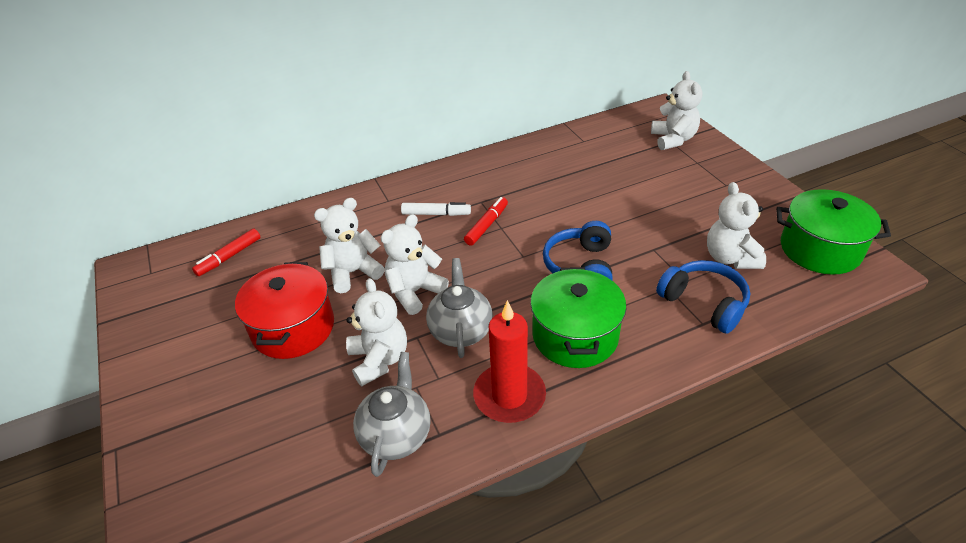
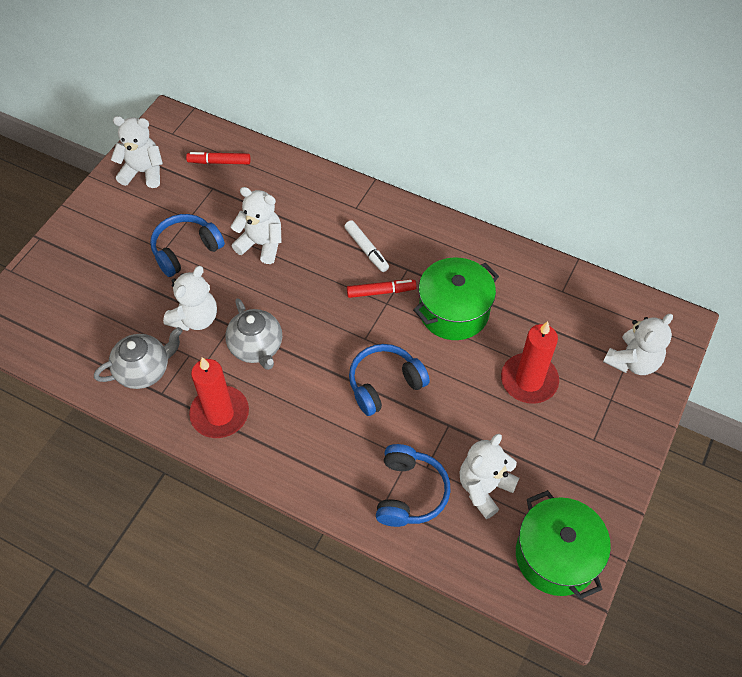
camera: 50 degrees right, 15 degrees up
red pot [235,262,334,359] -> blue headphones [150,214,225,277]
white teddy bear [381,214,449,315] -> white teddy bear moved to [111,116,163,188]
grey teapot [426,258,493,358] -> grey teapot turned 105 degrees clockwise [225,298,282,370]
green pot [530,267,626,368] -> green pot moved to [413,257,499,340]
none -> red candle [501,321,559,404]

